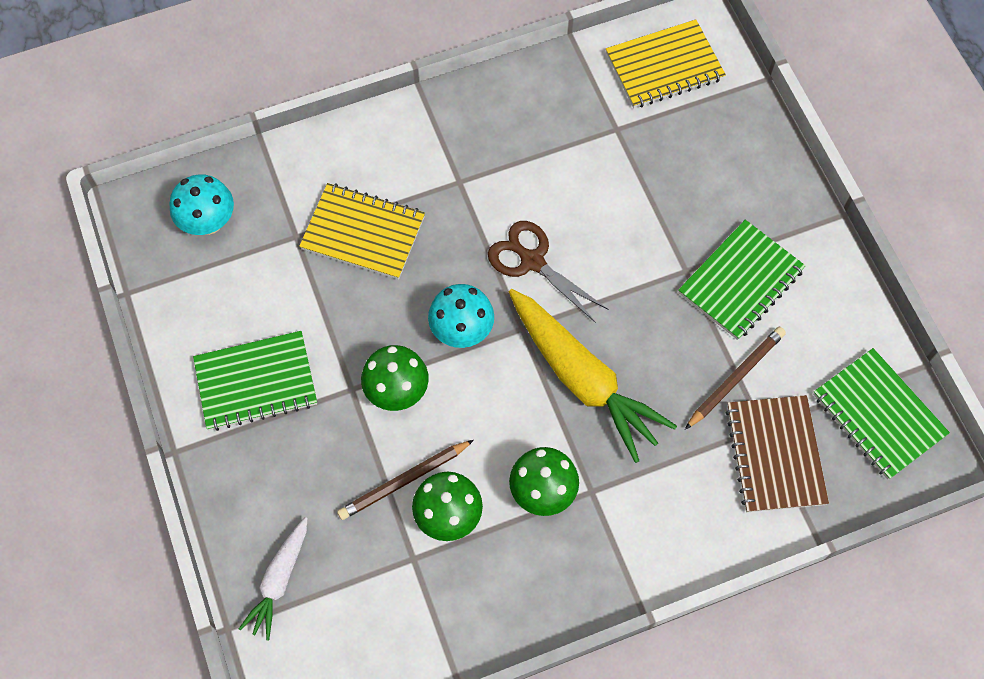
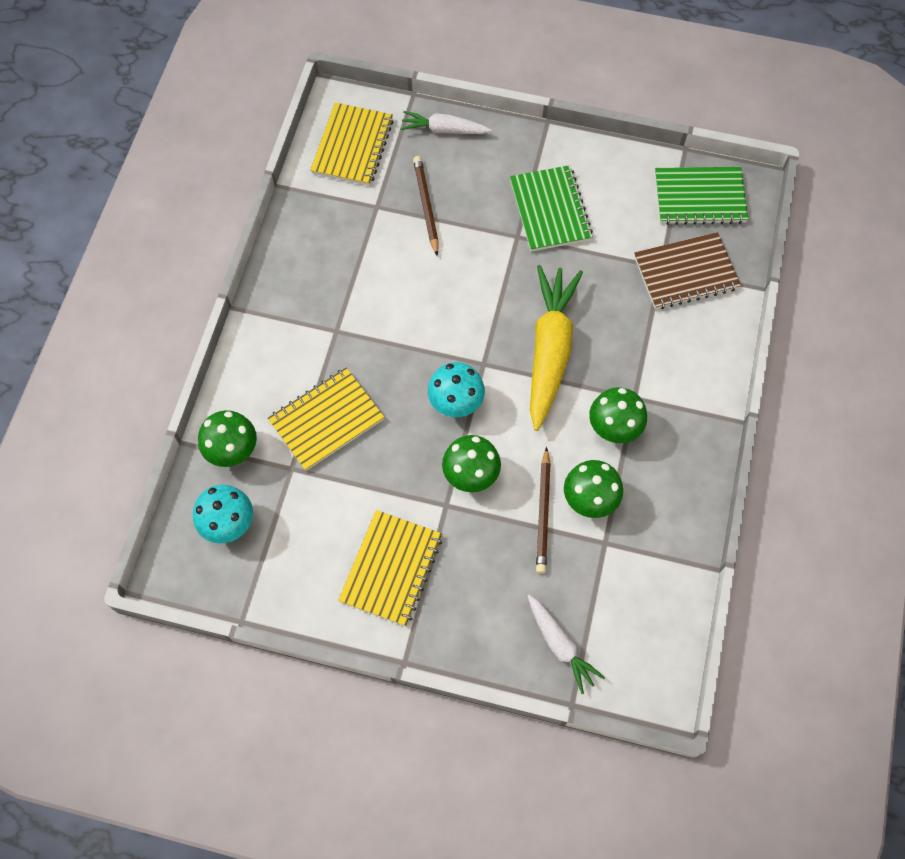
camera: 55 degrees left, 0 degrees up
green notebook [193,331,317,431] -> yellow notebook [338,510,442,626]
brown scissors [488,221,609,323] -> none
yellow carrot [509,289,677,463] -> yellow carrot turned 75 degrees counterclockwise [530,265,583,431]
brown pencil [685,327,786,430] -> brown pencil moved to [413,156,439,256]
brown notebook [726,395,829,512] -> brown notebook turned 45 degrees counterclockwise [634,232,741,309]
none -> green mushroom [198,410,257,467]
none -> white carrot [400,111,492,134]

